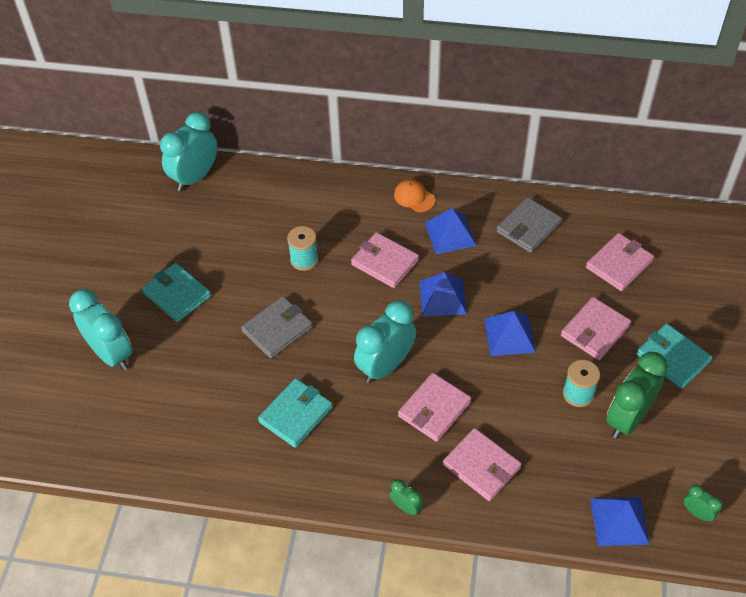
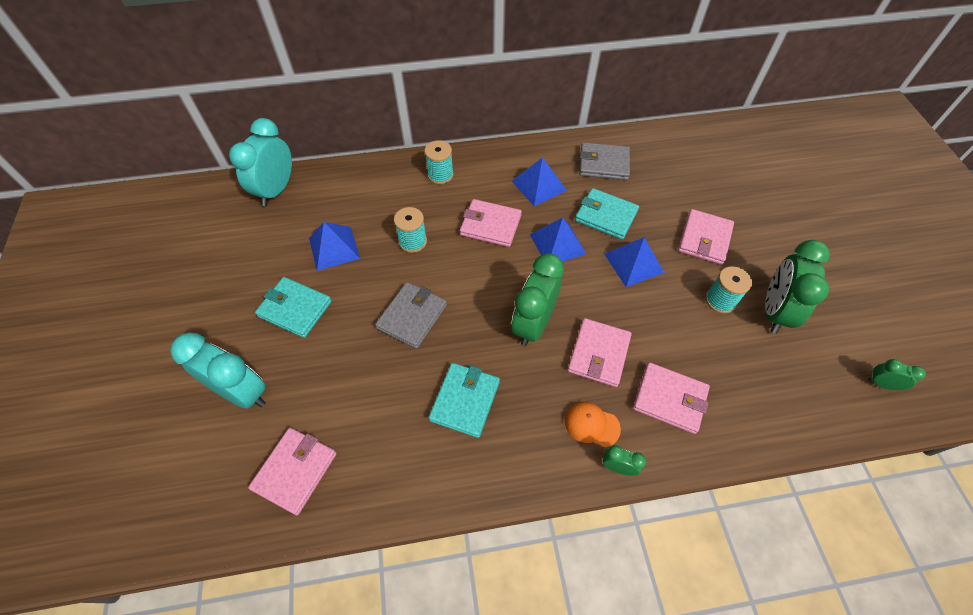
camera: 20 degrees left, 5 degrees up
turquoise clock [354,301,416,383] -> green clock [511,253,564,346]
orange cap [394,179,435,212] -> orange cap moved to [565,402,621,447]
grey wallet [496,197,562,253] -> grey wallet turned 75 degrees clockwise [579,142,630,180]
pink wallet [586,233,654,291] -> pink wallet moved to [248,428,337,516]
blue pyramid [590,497,650,546] -> blue pyramid moved to [309,222,360,271]
turquoise wallet [636,323,712,389] -> turquoise wallet moved to [575,188,639,240]
none -> turquoise spool [424,140,454,184]

